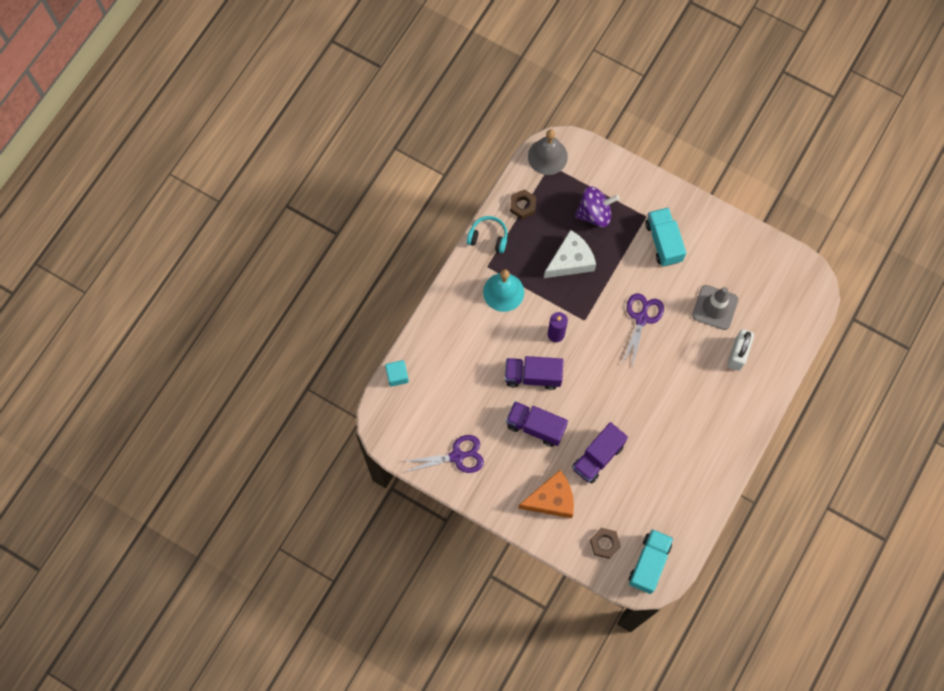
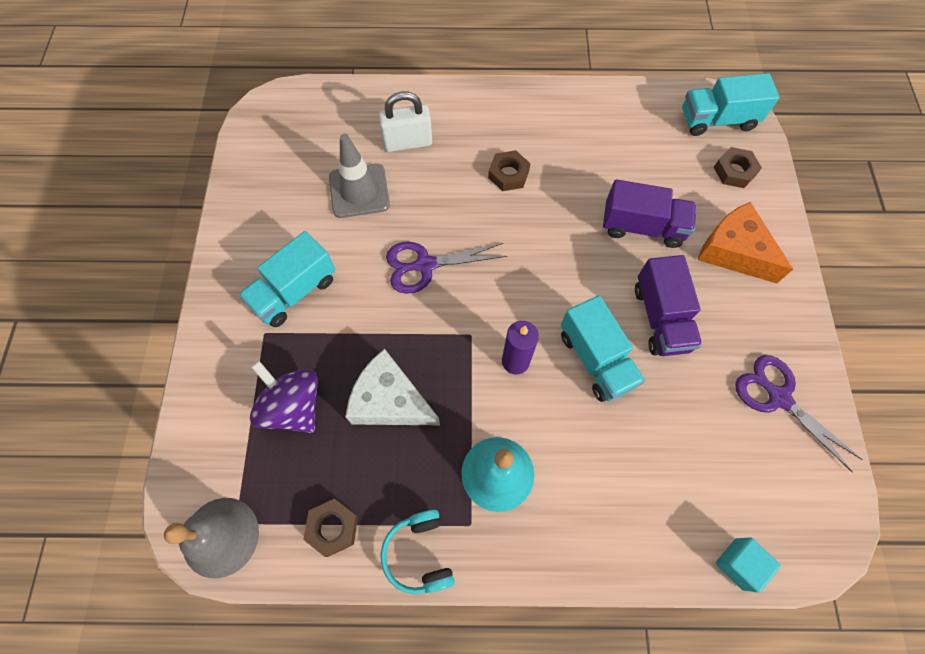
camera: 120 degrees left, 5 degrees down
purple truck [505,356,563,390] -> turquoise truck [561,295,645,402]
none -> brown nut [488,150,531,191]

